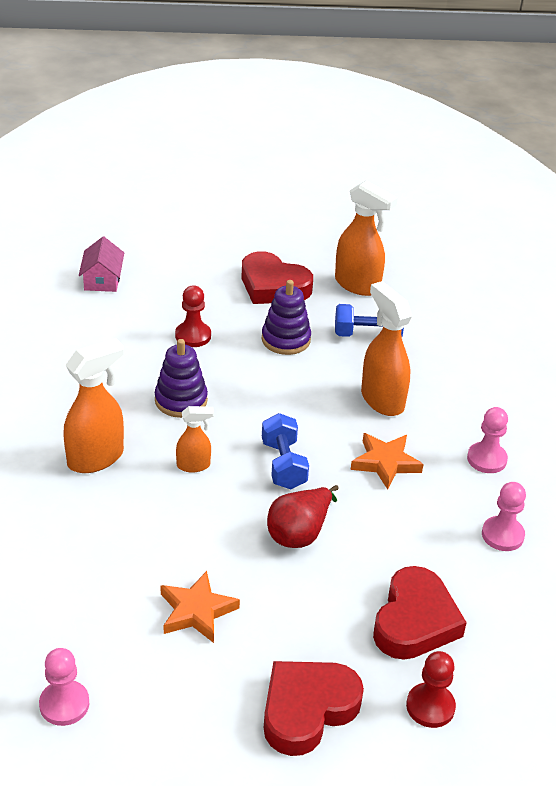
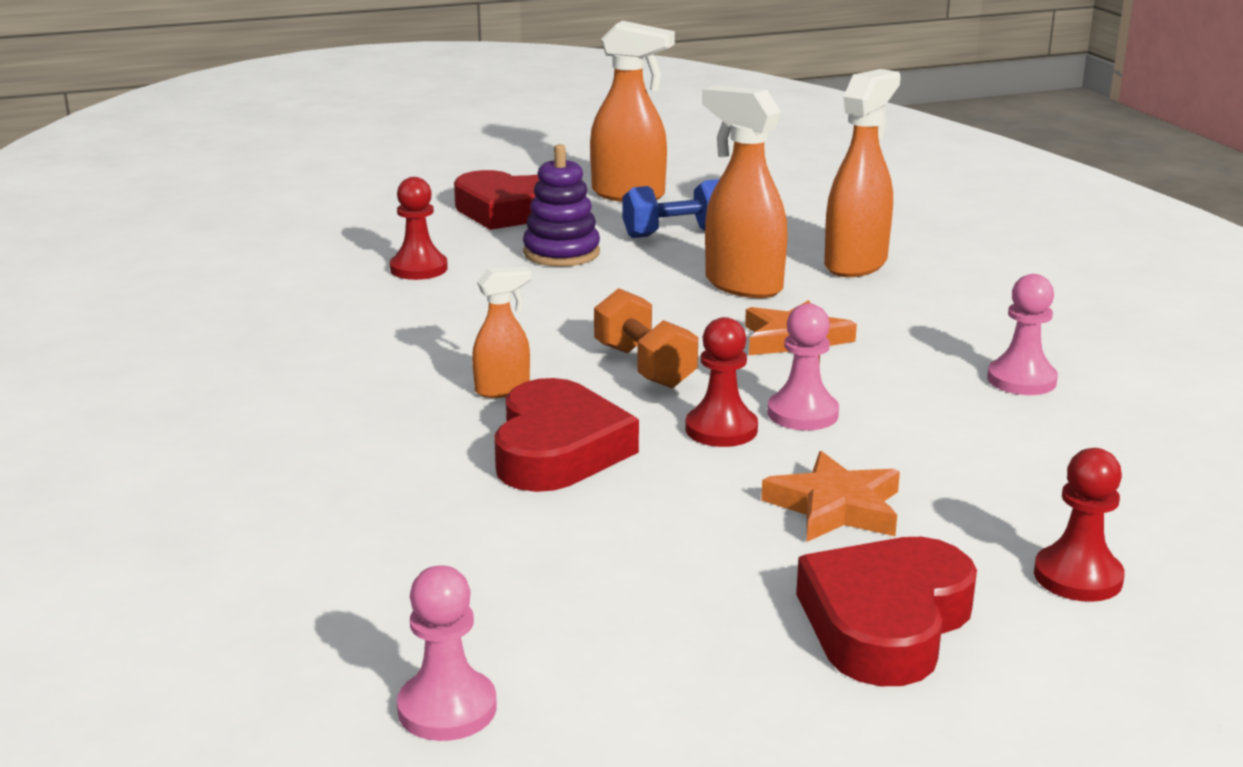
camera: 15 degrees left, 15 degrees down
orange spray bottle [63,338,124,473] -> orange spray bottle moved to [824,69,901,277]
pink house [79,237,124,292] -> none
purple stacking toy [155,339,208,418] -> none
orange star [161,571,240,643] -> orange star moved to [761,451,900,542]
blue dumbbell [262,413,309,489] -> orange dumbbell [594,288,698,388]
red pear [267,485,339,548] -> red pawn [685,317,758,447]
red heart [373,566,467,660] -> red heart moved to [494,378,639,492]
pink pawn [467,407,508,473] -> pink pawn moved to [768,303,839,430]

